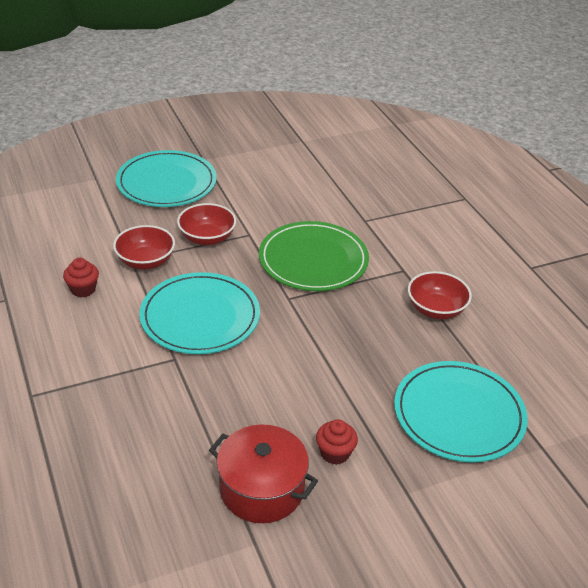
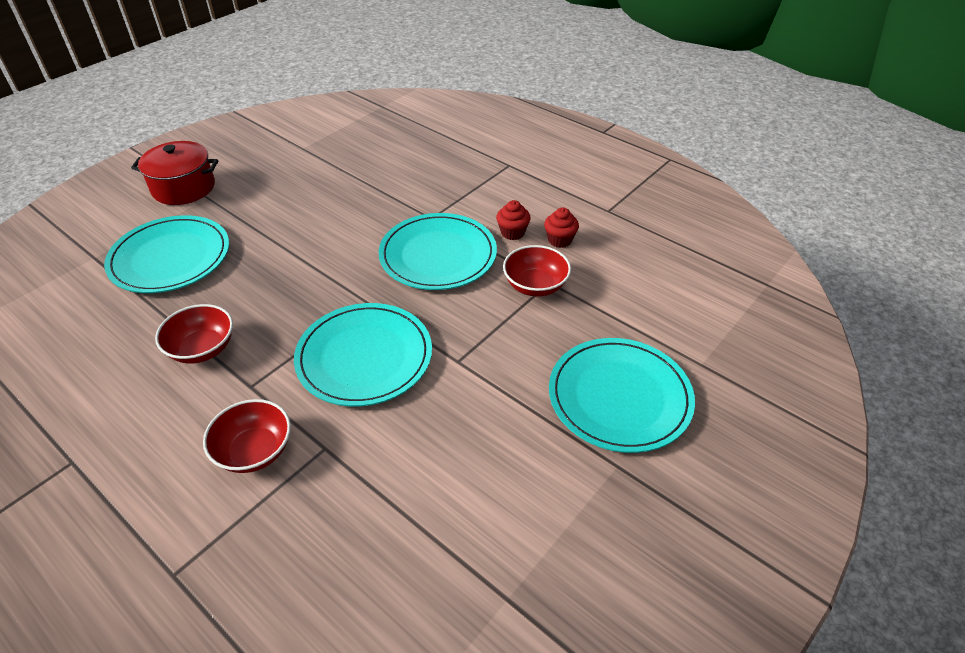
camera: 155 degrees right, 5 degrees up
red bowl [177,203,236,245] -> red bowl moved to [203,399,291,473]
red pot [209,425,318,523] -> red pot moved to [131,141,218,205]
green plate [259,221,369,291] -> turquoise plate [294,303,432,407]
red cupcake [316,419,358,465] -> red cupcake moved to [496,200,531,240]

